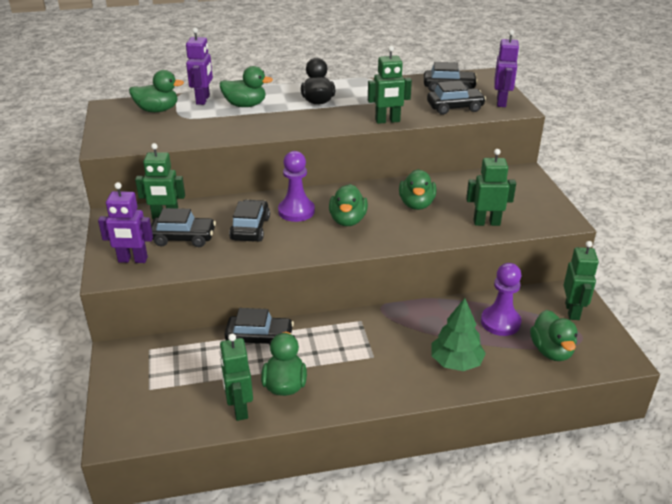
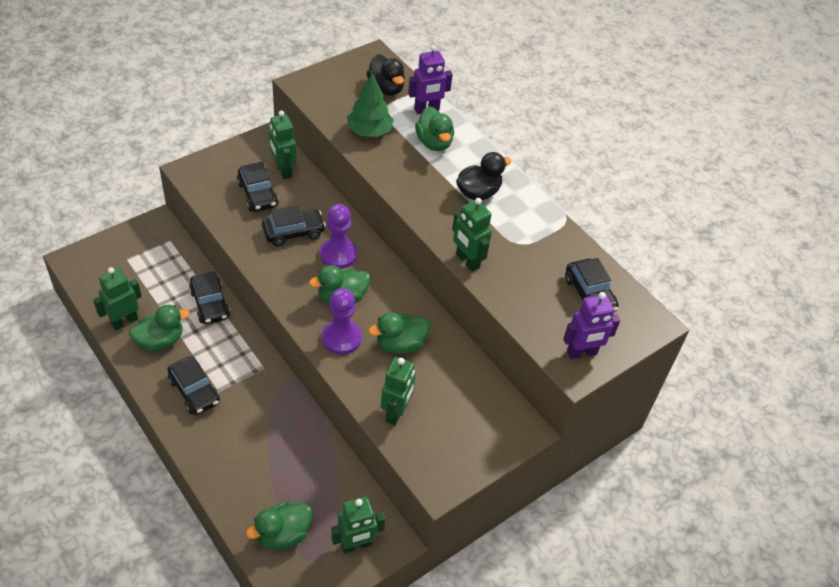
camera: 60 degrees right, 15 degrees up
purple robot [98,182,153,263] -> none
green duck [129,70,184,112] -> black duck [366,54,405,96]
black car [427,81,486,115] -> black car moved to [167,356,220,415]
green tree [431,298,486,371] -> green tree moved to [347,74,394,137]
green robot [466,149,516,226] -> green robot turned 45 degrees clockwise [381,357,416,425]
purple pawn [481,263,522,336] -> purple pawn moved to [322,288,362,355]

